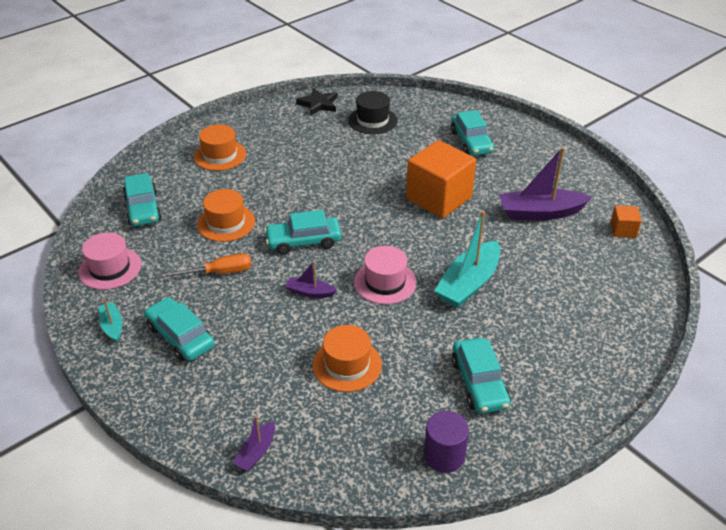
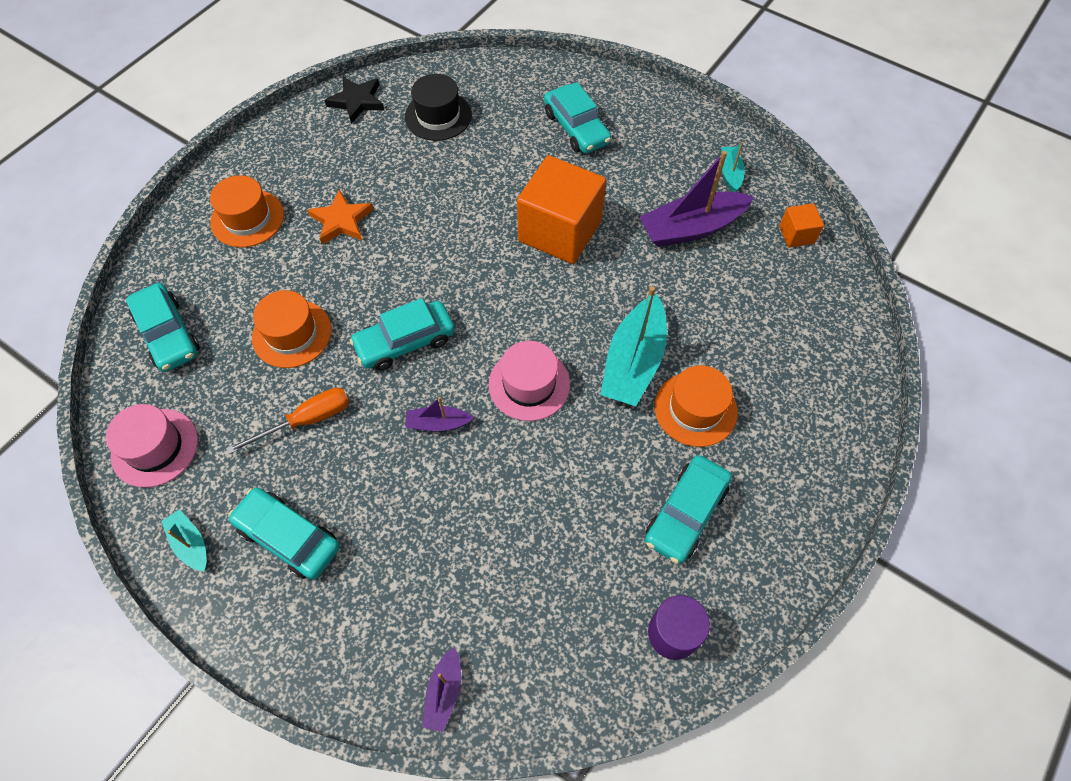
camera: 15 degrees left, 20 degrees up
orange hat [313,325,382,392] -> orange hat moved to [654,365,738,447]
turquoise car [452,338,510,414] -> turquoise car turned 60 degrees clockwise [645,455,732,564]
none -> orange star [307,189,374,244]
none -> turquoise boat [721,142,745,192]

